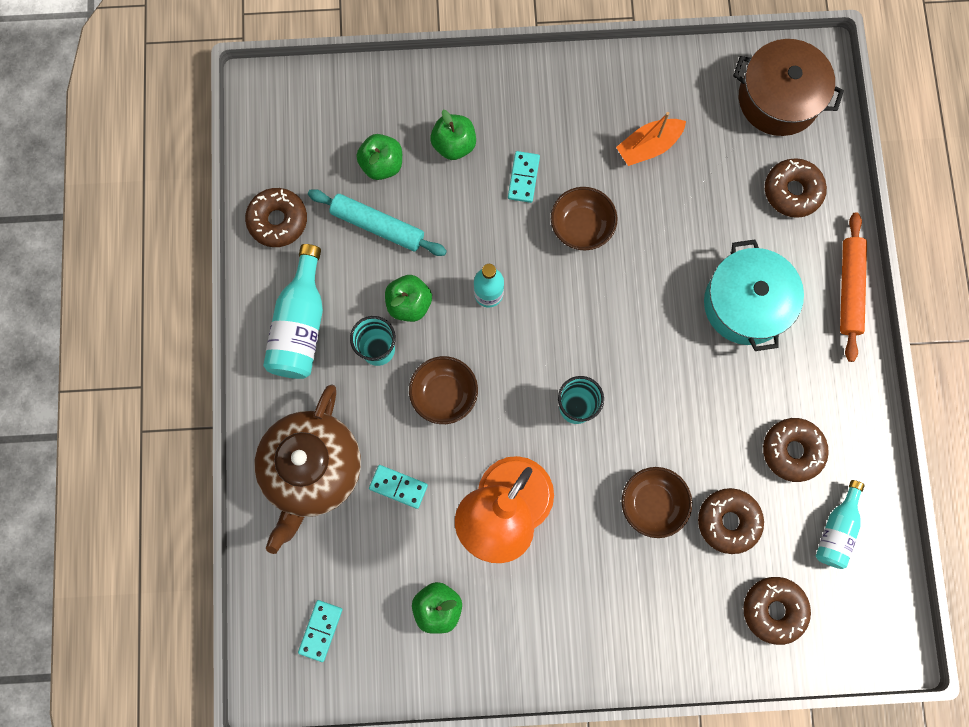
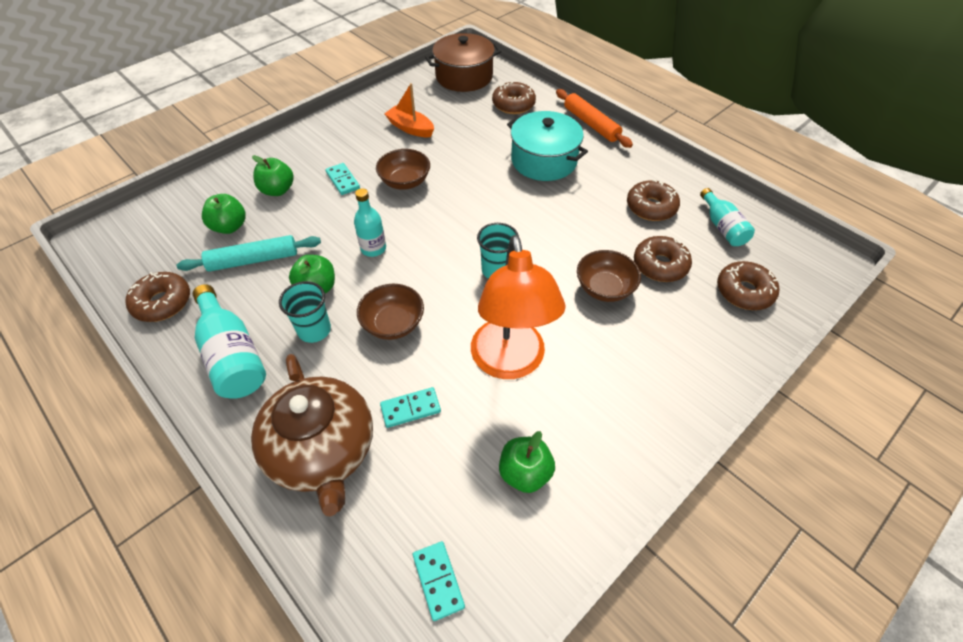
camera: 40 degrees left, 25 degrees down
orange boat [616,112,686,166] -> orange boat turned 105 degrees clockwise [384,83,434,137]

